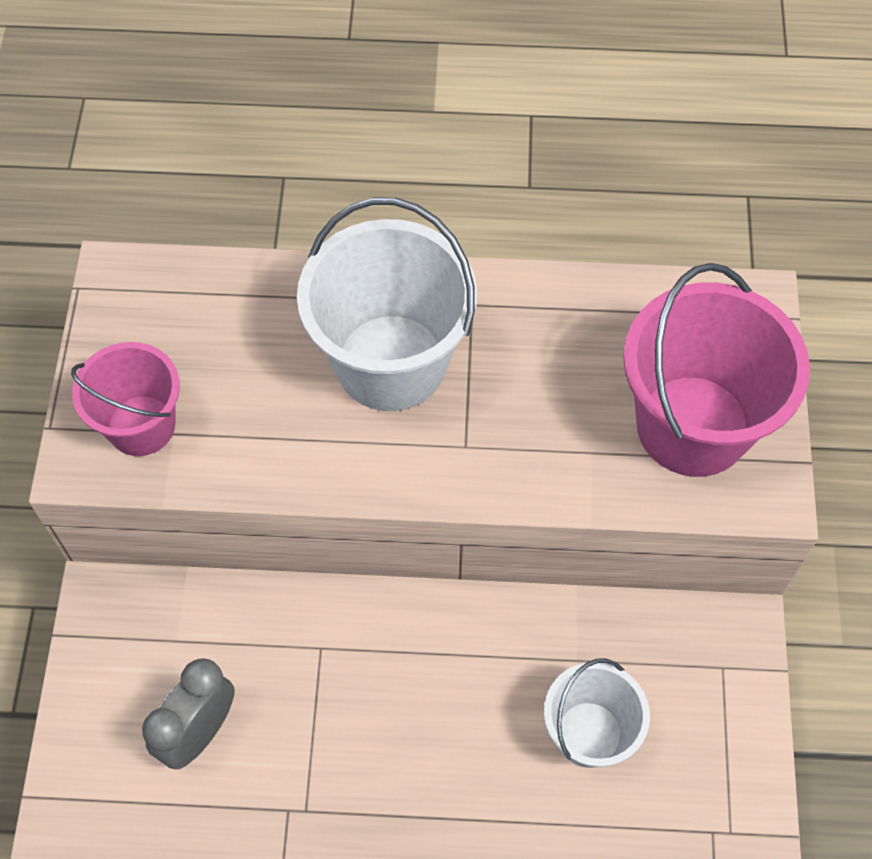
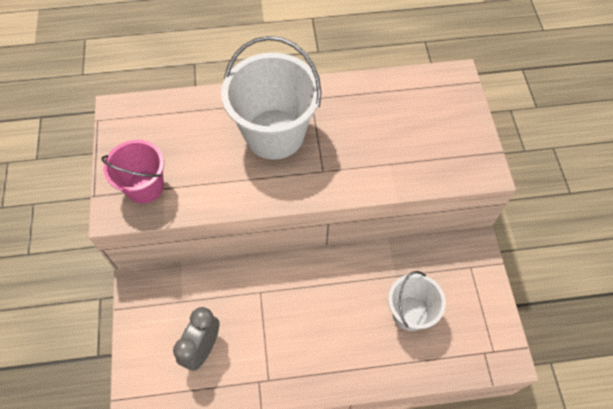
camera: 10 degrees left, 0 degrees up
pink bucket [623,263,810,477] -> none

